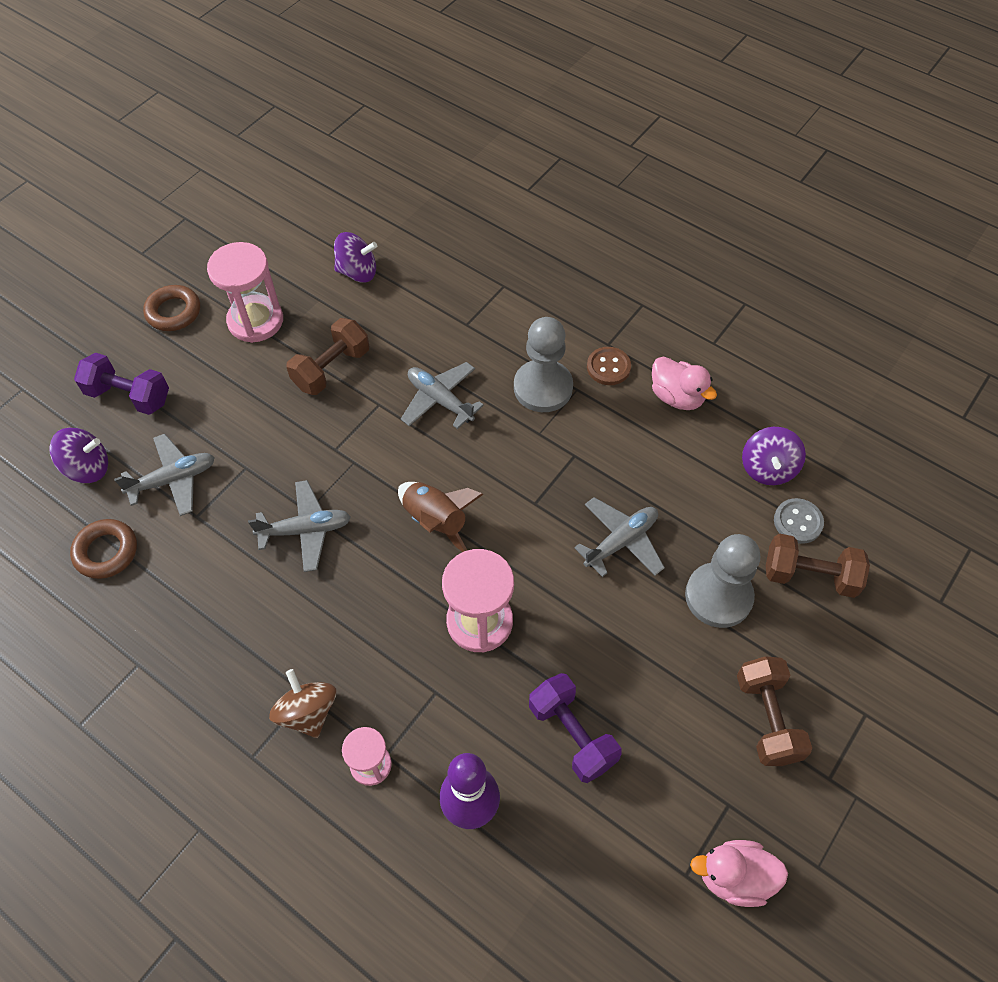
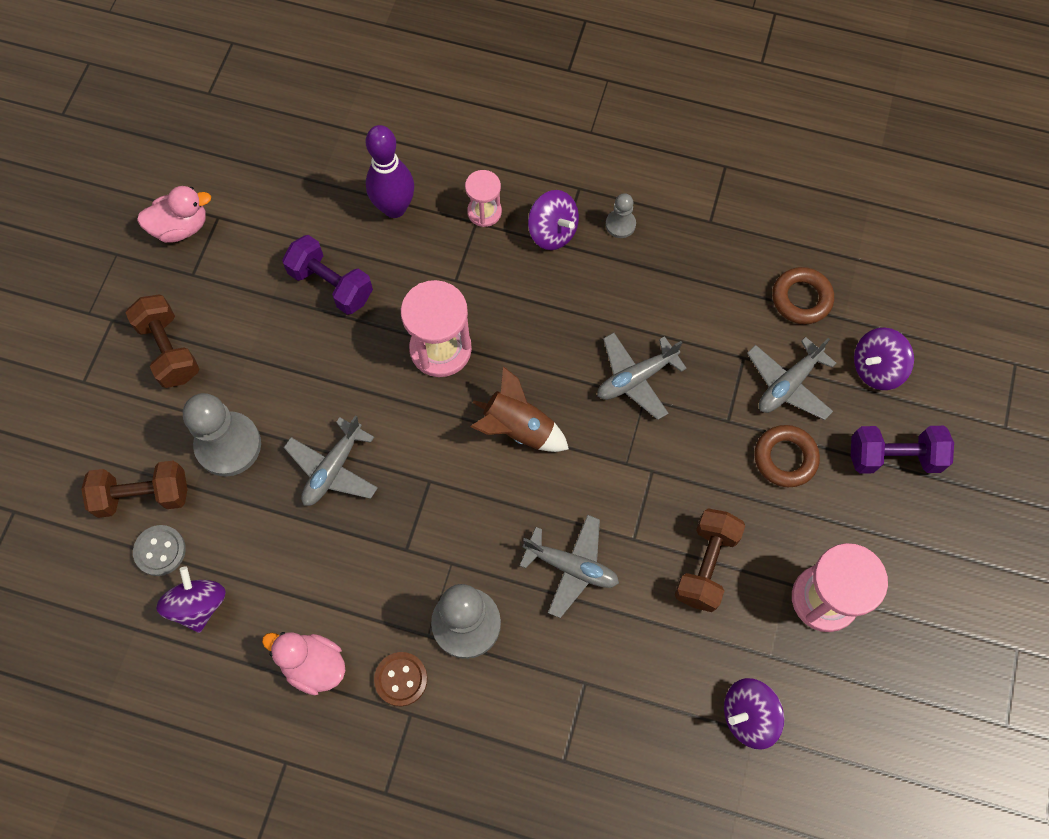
camera: 160 degrees right, 10 degrees up
brown ring [143,285,200,331] -> brown ring moved to [754,425,820,487]
brown spinning top [269,669,336,738] -> purple spinning top [528,190,579,250]
none -> grey pawn [606,193,636,238]

